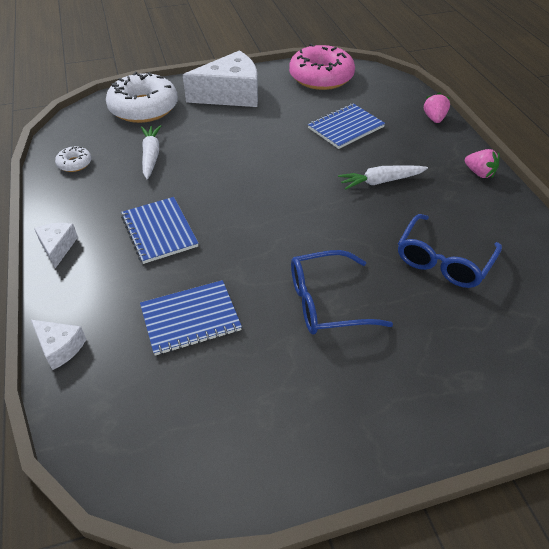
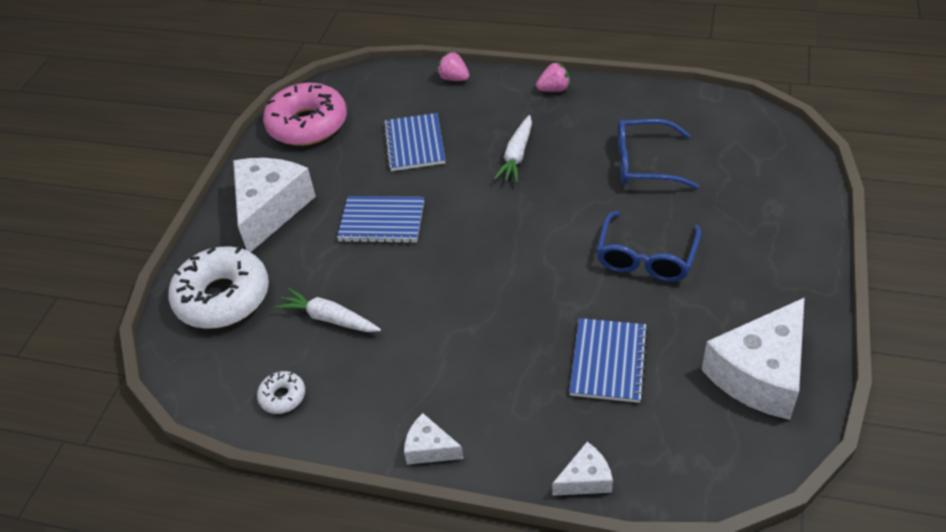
camera: 55 degrees left, 0 degrees up
blue notebook [121,197,198,264] -> blue notebook moved to [337,196,424,243]
blue glasses [398,214,502,288] -> blue glasses turned 120 degrees clockwise [618,119,699,189]
none -> white cheese [702,297,805,420]

